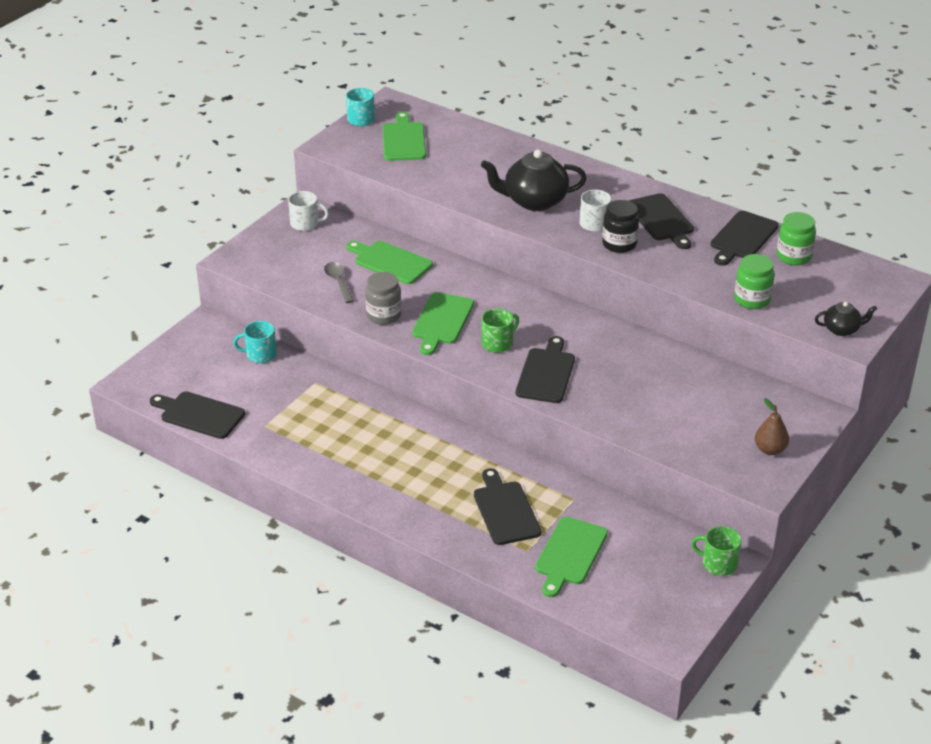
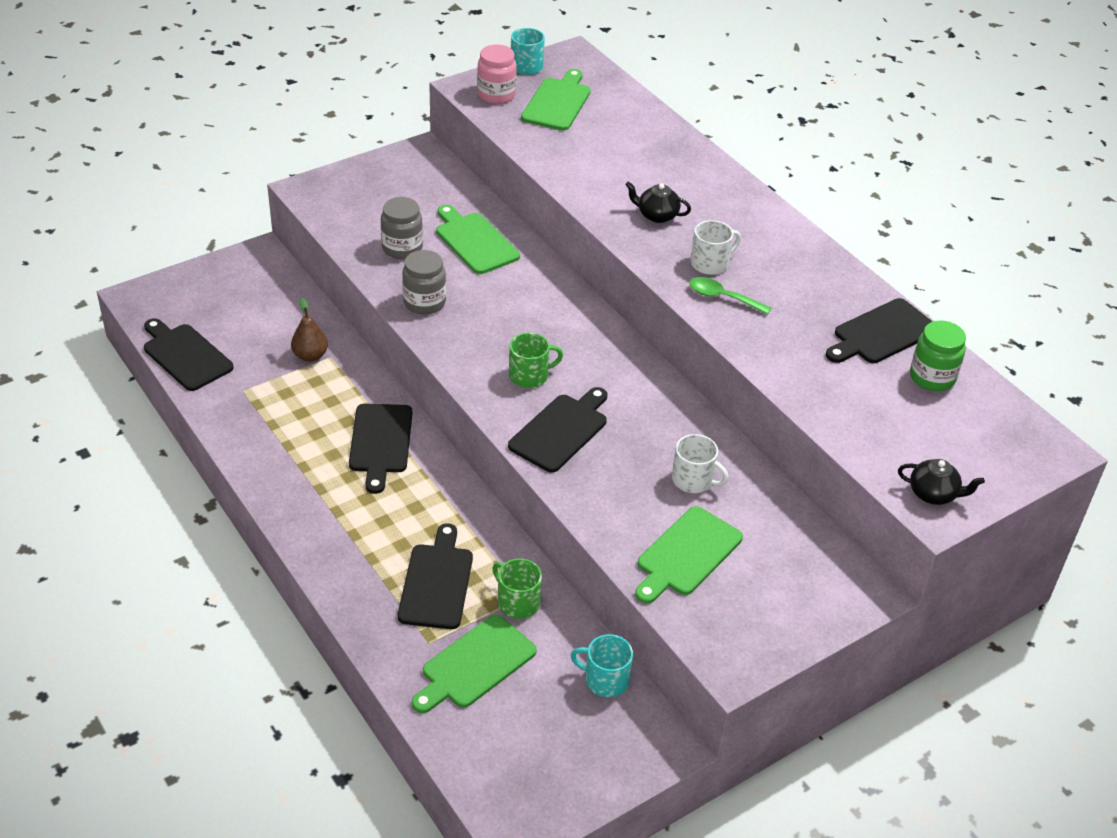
camera: 20 degrees right, 5 degrees up
turquoise mug [233,321,277,363] -> turquoise mug moved to [571,634,633,697]
white mug [288,191,329,231] -> white mug moved to [672,434,729,493]
grey spoon [324,262,354,303] -> grey jar [381,197,423,259]
green cutting board [412,292,474,355] -> green cutting board moved to [635,506,743,604]
black teapot [481,149,587,211] -> black teapot [625,181,691,223], size x0.52
black jar [602,200,639,253] -> green spoon [689,277,771,315]
black cutting board [629,193,694,249] -> black cutting board moved to [349,404,412,494]
green mug [691,526,742,576] -> green mug moved to [492,558,542,619]
green jar [734,254,775,309] -> none
brown pear [755,398,789,455] -> brown pear moved to [291,298,328,362]
none -> pink jar [477,44,517,104]

